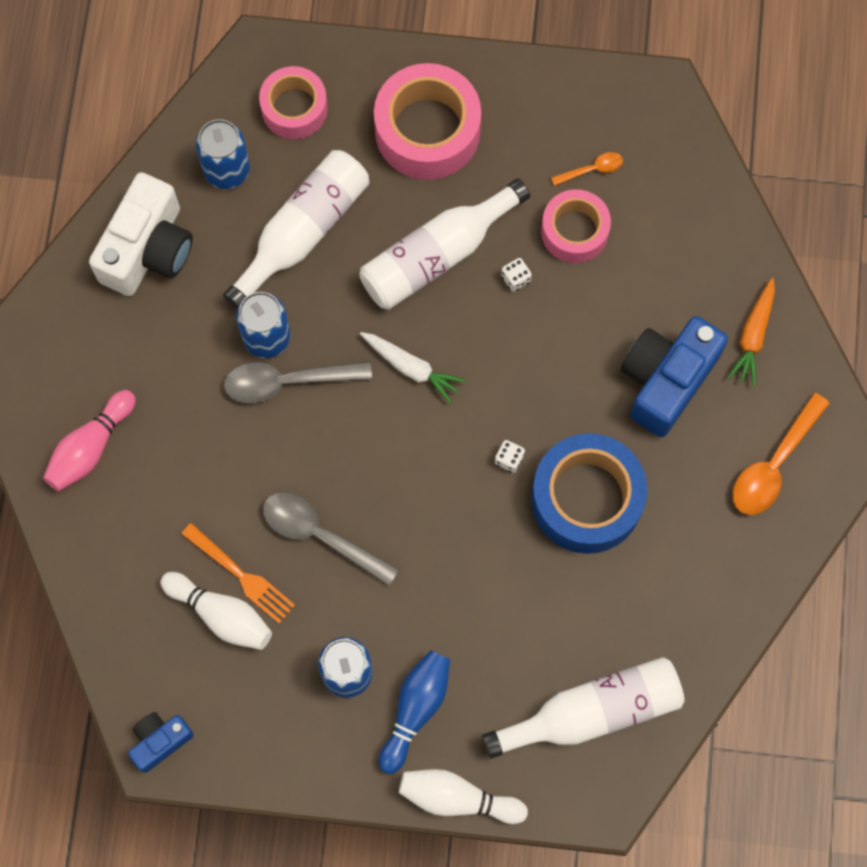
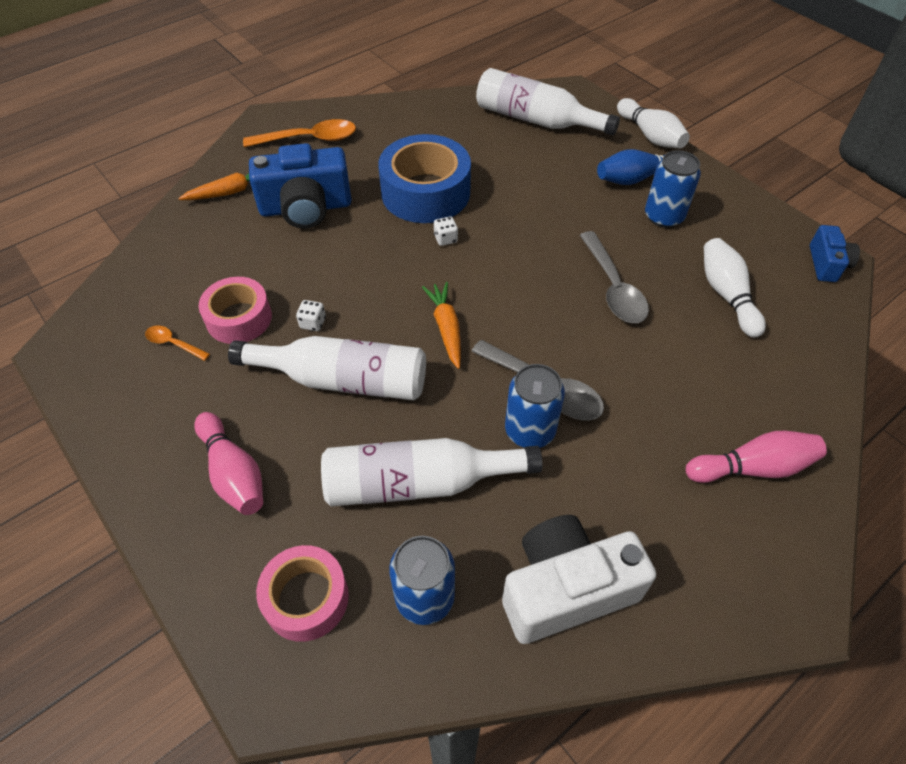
camera: 135 degrees left, 20 degrees down
blue camera [128,712,194,773] -> blue camera turned 90 degrees counterclockwise [810,225,860,282]
orange fork [181,523,295,624] -> none
white carrot [360,332,466,404] -> orange carrot [422,282,461,369]
pink tape [374,63,481,180] -> pink bowling pin [194,412,263,515]

